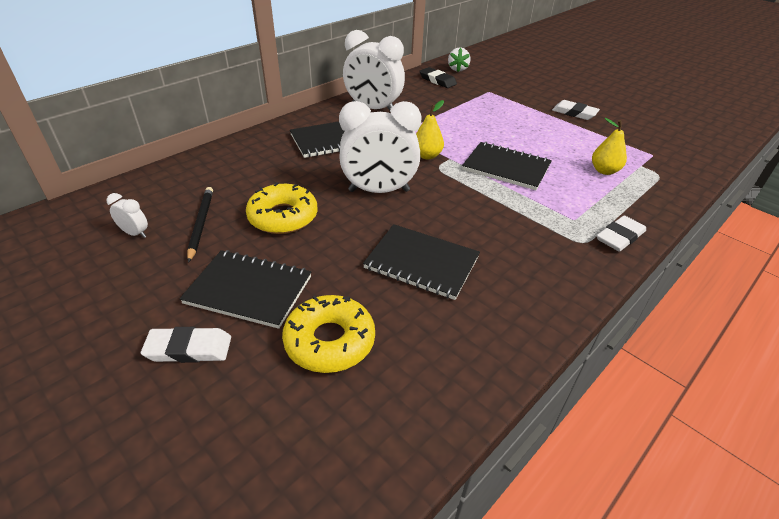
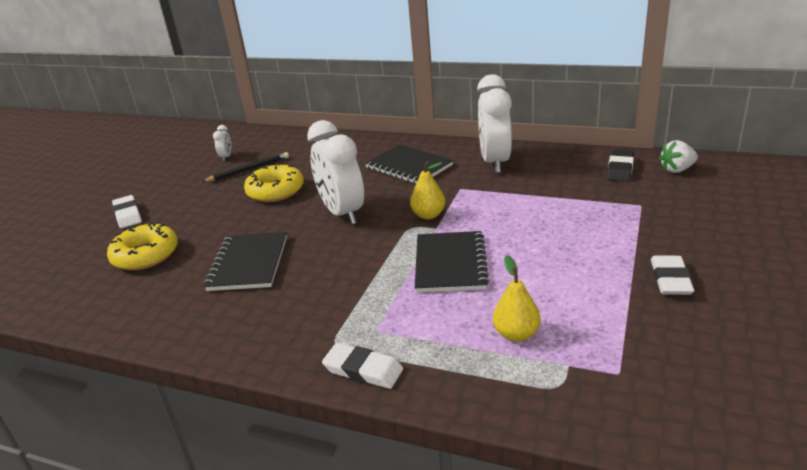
camera: 70 degrees right, 10 degrees down
black notebook [180,250,311,329] -> none

